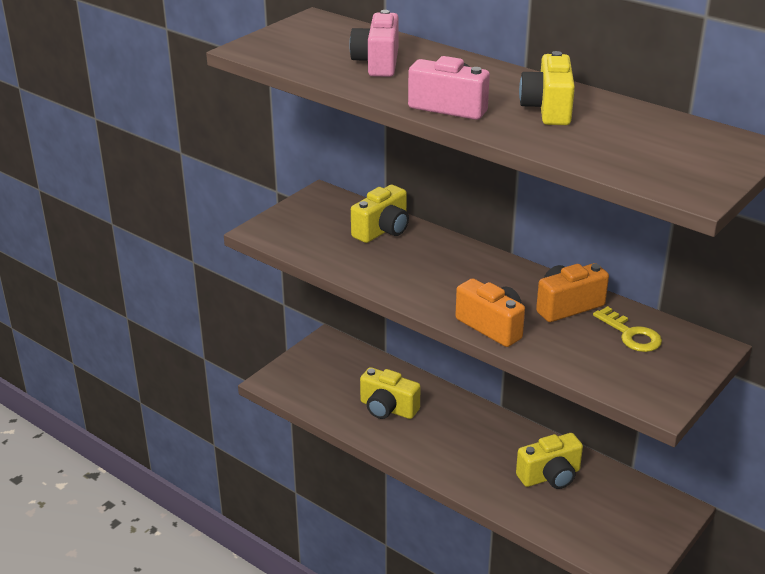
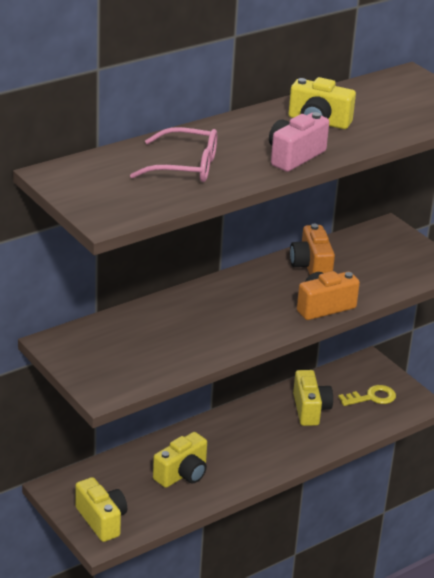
camera: 75 degrees left, 0 degrees up
pink camera [349,10,399,77] -> pink glasses [130,127,217,182]
yellow camera [351,185,409,243] -> yellow camera moved to [75,477,127,542]
yellow key [593,306,662,352] -> yellow key moved to [338,385,396,406]

